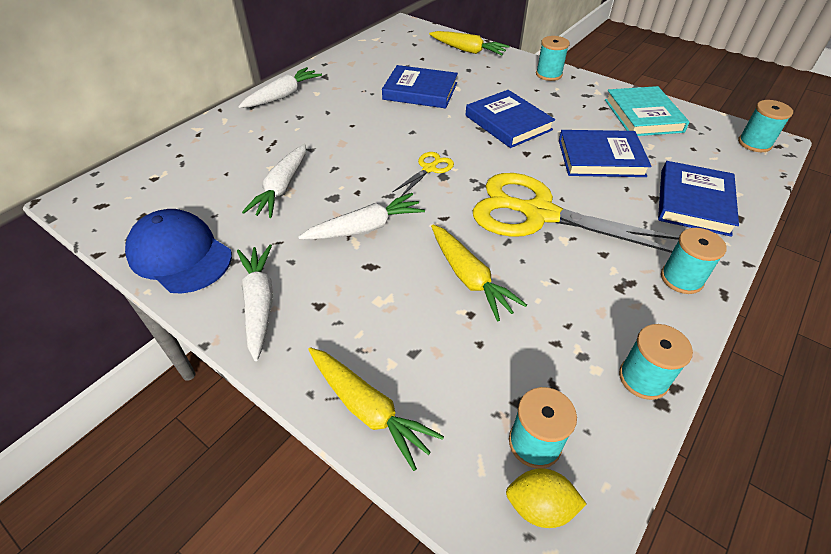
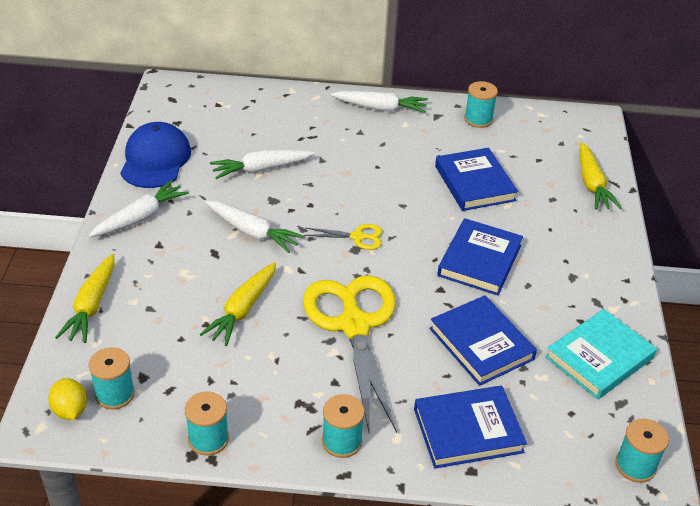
camera: 55 degrees right, 5 degrees down
turquoise spool [536,36,570,81] -> turquoise spool moved to [464,81,498,128]

